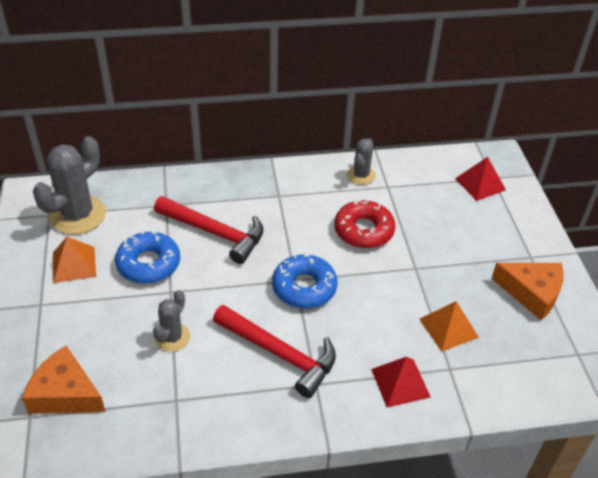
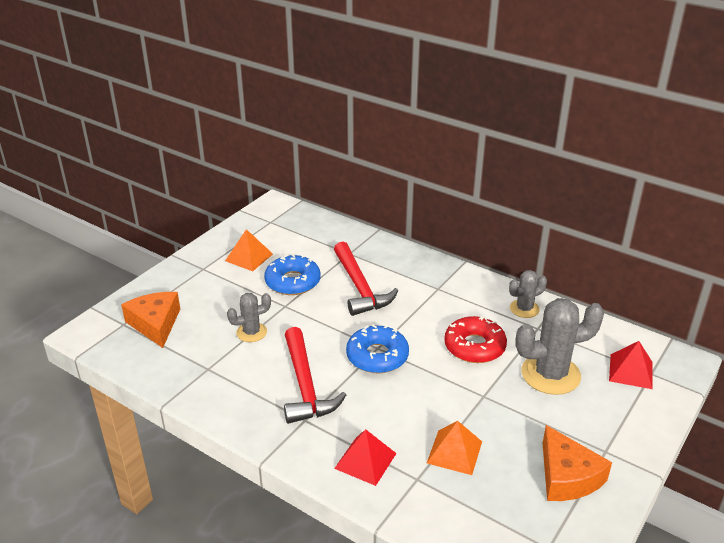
camera: 45 degrees right, 10 degrees down
grey cactus [33,136,106,235] -> grey cactus moved to [515,298,604,395]

